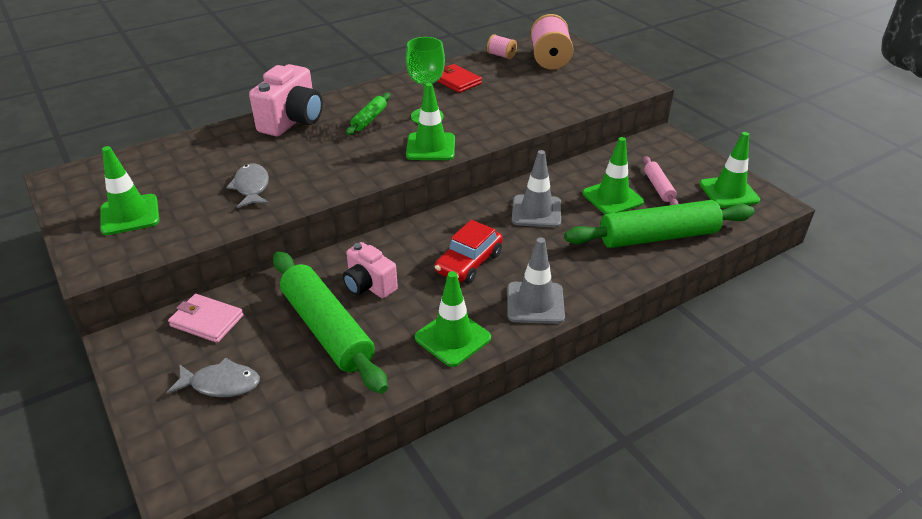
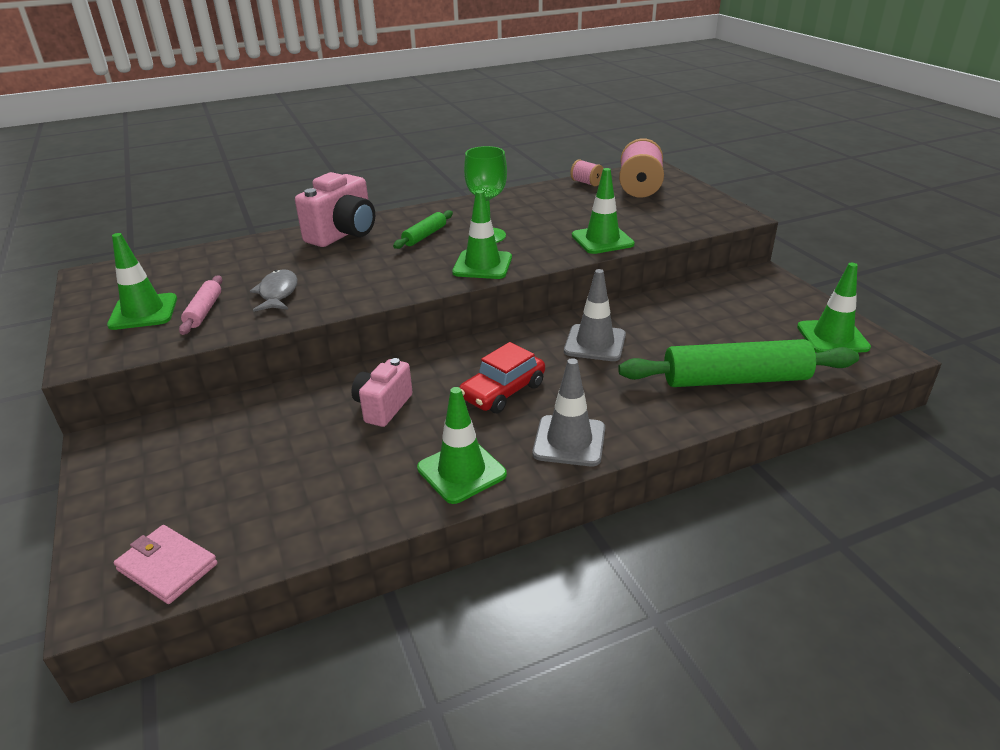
camera: 10 degrees right, 5 degrees down
grey fish [166,358,260,397] -> none
pink wallet [168,294,244,343] -> pink wallet moved to [114,525,218,604]
green rolling pin [273,251,388,394] -> none
pink camera [343,242,398,298] -> pink camera turned 60 degrees clockwise [351,358,413,427]
red wallet [437,64,482,93] -> none
green traffic cone [583,137,644,214] -> green traffic cone moved to [572,168,635,254]
pink rolling pin [643,156,679,205] -> pink rolling pin moved to [179,275,222,335]

